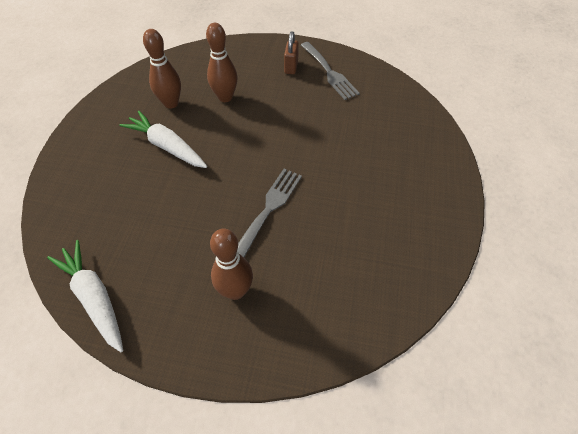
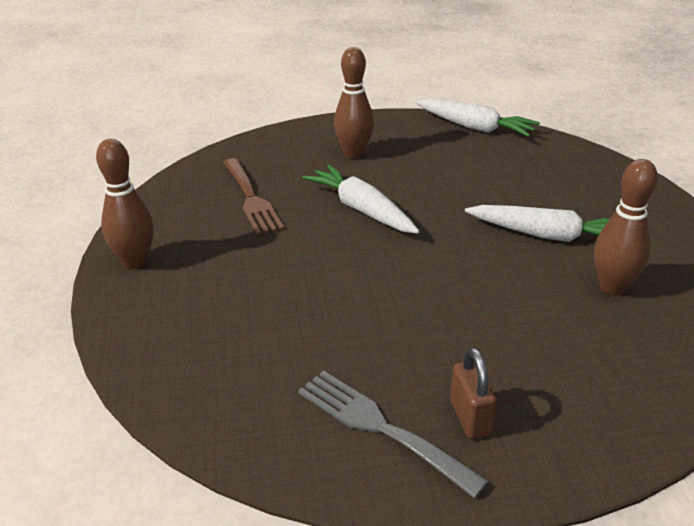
camera: 160 degrees right, 20 degrees down
brown bowling pin [206,23,237,102] -> brown bowling pin moved to [96,139,154,269]
grey fork [237,169,302,257] -> white carrot [302,165,420,234]
none -> brown fork [223,158,285,236]

